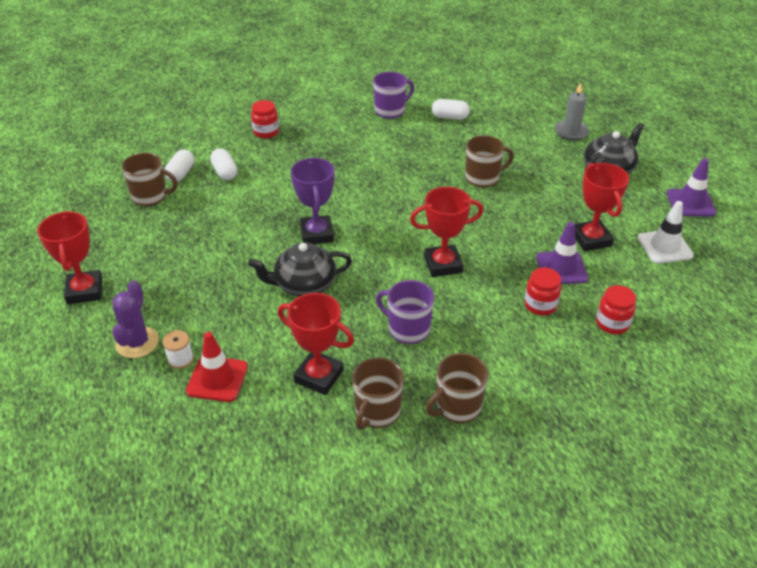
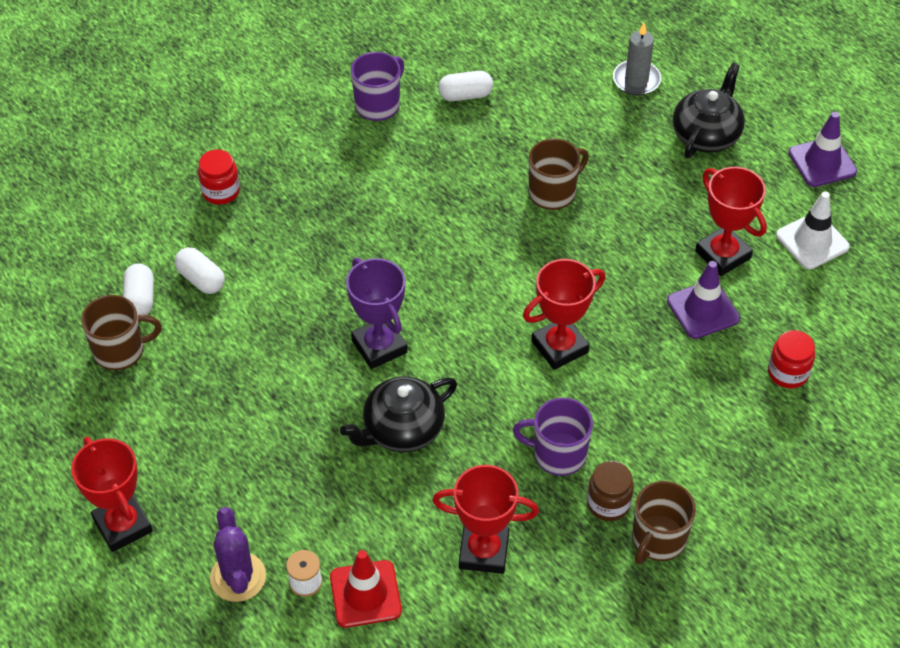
camera: 20 degrees left, 10 degrees up
brown mug [352,358,404,430] -> none
red jar [524,267,562,316] -> none
none -> brown jar [587,461,634,521]

